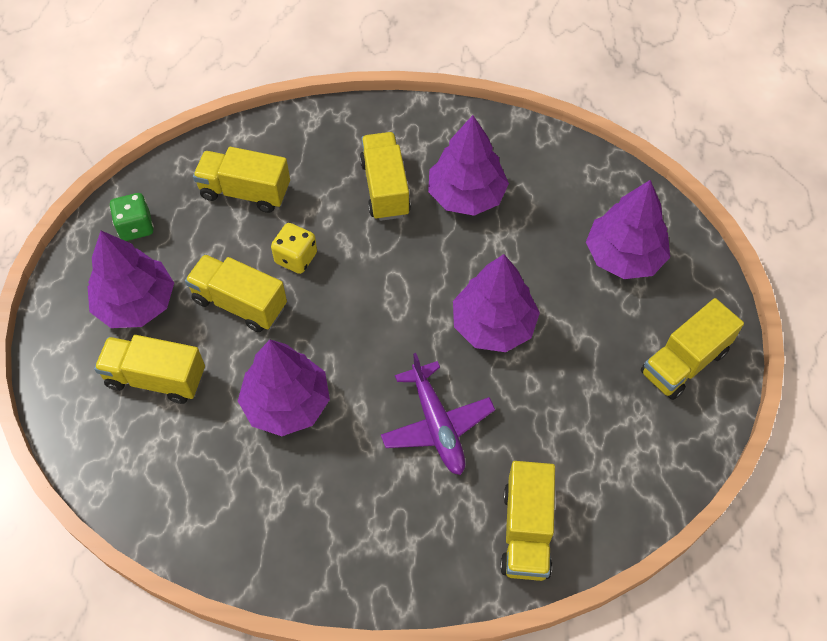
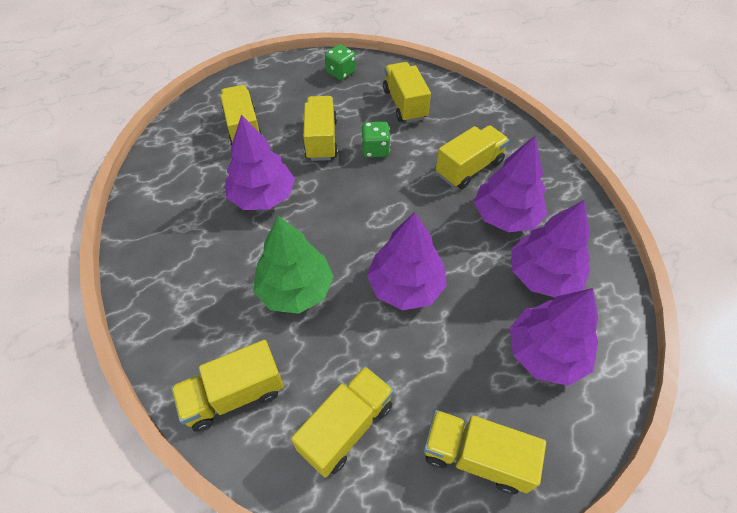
camera: 60 degrees right, 5 degrees down
purple tree [88,231,174,328] -> purple tree moved to [511,200,591,297]
yellow dice [271,223,317,274] -> green dice [362,122,391,158]
purple plane [381,353,495,475] -> green tree [253,216,334,314]
none -> yellow truck [291,366,394,478]

